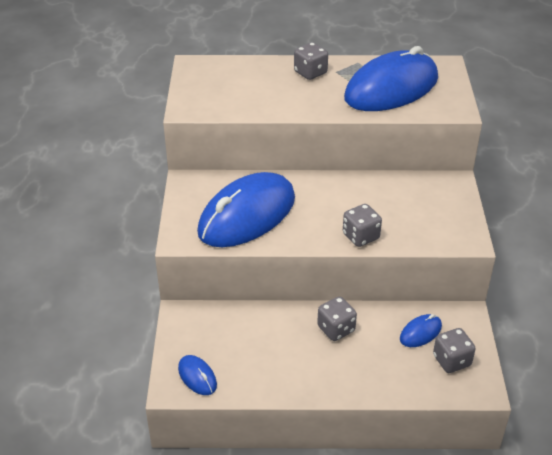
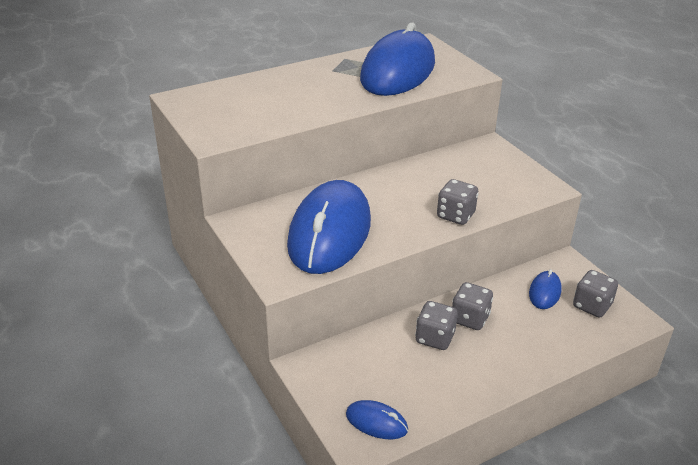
camera: 30 degrees left, 5 degrees down
grey dice [294,42,328,80] -> grey dice moved to [415,301,458,350]

